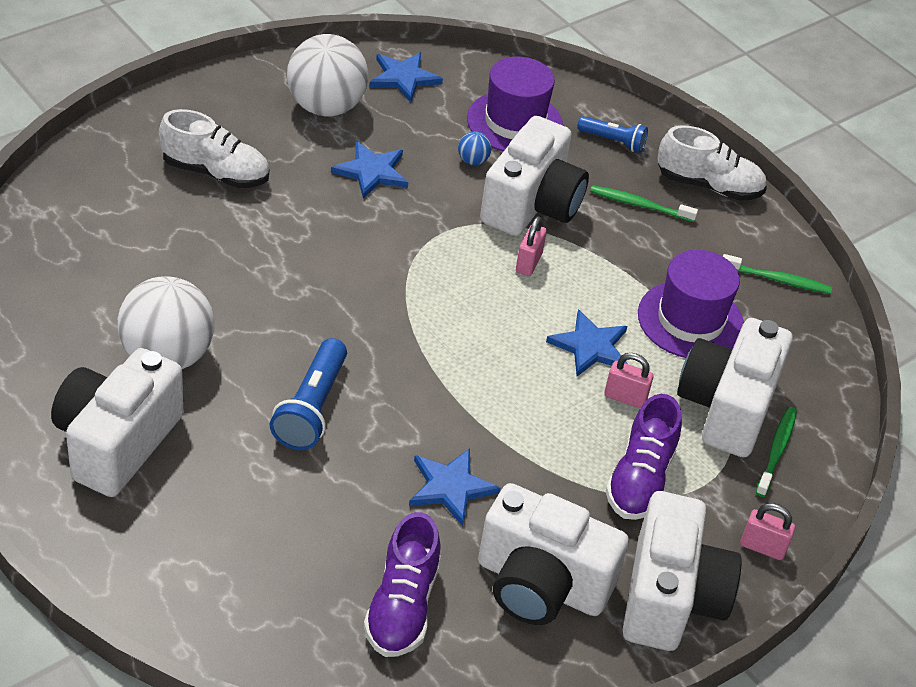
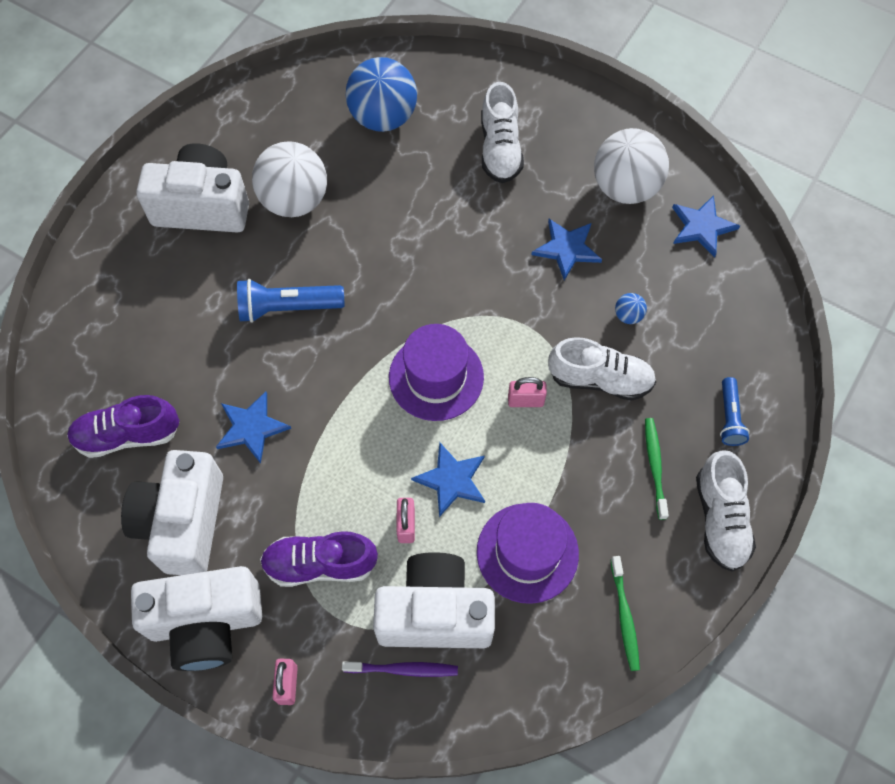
camera: 75 degrees right, 20 degrees up
purple hat [467,56,563,152] -> purple hat moved to [389,324,484,421]
white camera [480,116,589,236] -> white shoe [548,337,656,401]
green toothbrush [756,407,797,497] -> purple toothbrush [342,662,458,677]
none -> blue ball [346,57,417,132]

